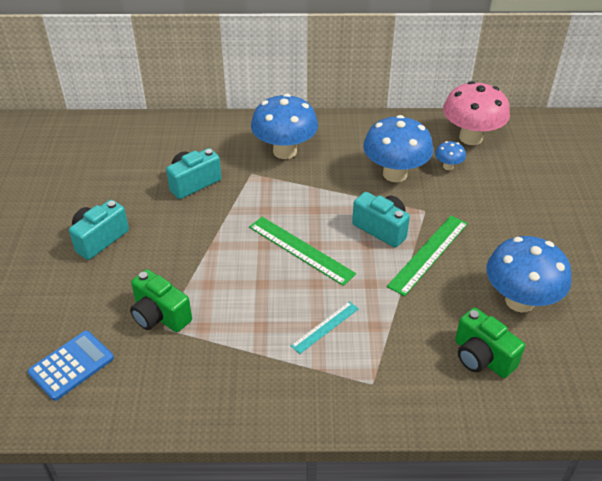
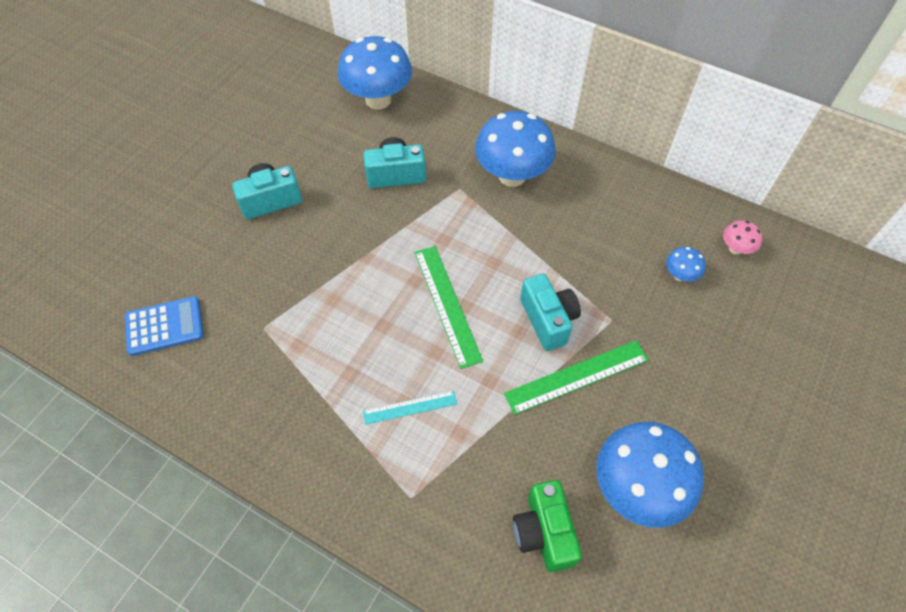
camera: 30 degrees right, 15 degrees up
green camera [130,269,192,332] -> none
blue mushroom [363,115,433,182] -> blue mushroom moved to [338,36,412,110]
pink mushroom [443,81,510,145] -> pink mushroom [723,220,762,255], size x0.45

